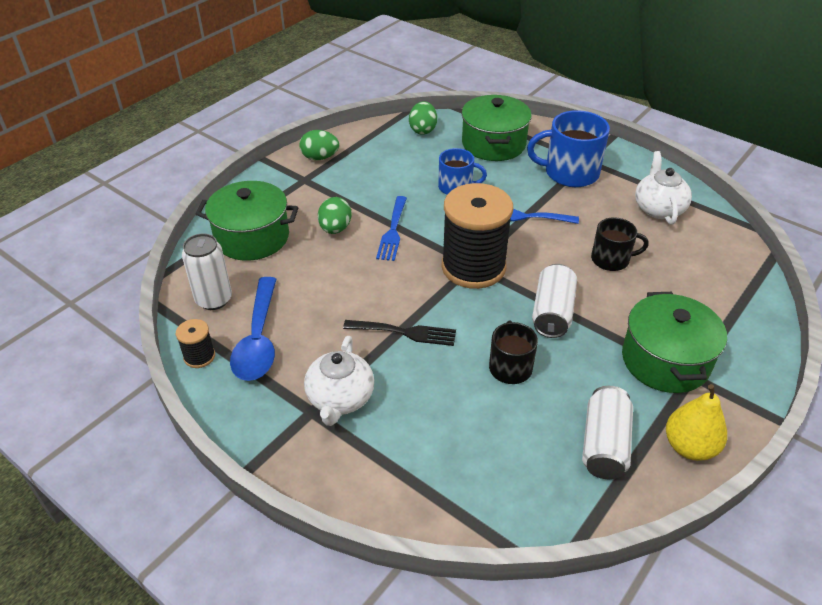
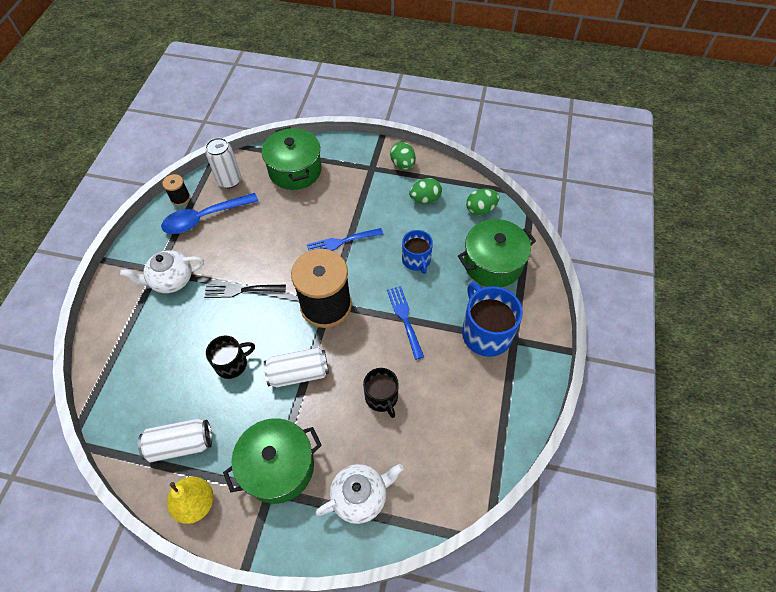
camera: 65 degrees right, 15 degrees up
green egg [318,197,352,234] -> green egg moved to [409,178,442,204]
black fork [343,320,456,346] -> black fork turned 105 degrees clockwise [204,284,286,298]
white teapot [635,151,692,225] -> white teapot moved to [315,464,404,524]

